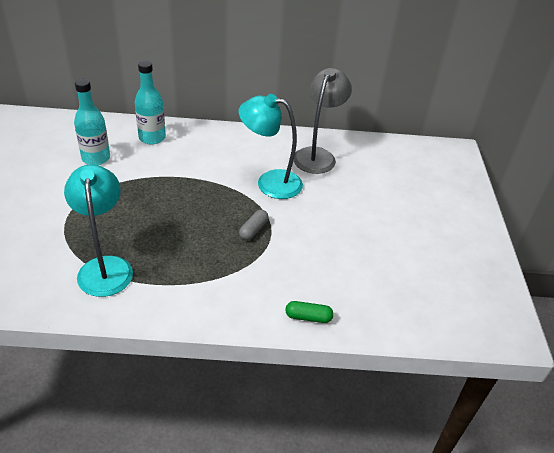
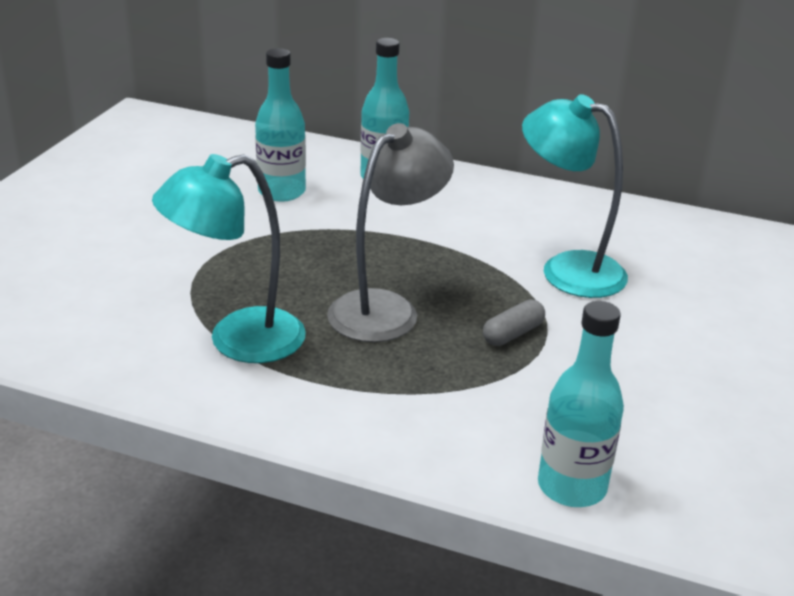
camera: 20 degrees right, 10 degrees down
turquoise lamp [64,164,133,297] -> turquoise lamp turned 120 degrees counterclockwise [152,154,306,363]
green capsule [285,301,334,323] -> turquoise bottle [538,301,624,507]
grey lamp [294,68,352,174] -> grey lamp moved to [327,123,454,342]

